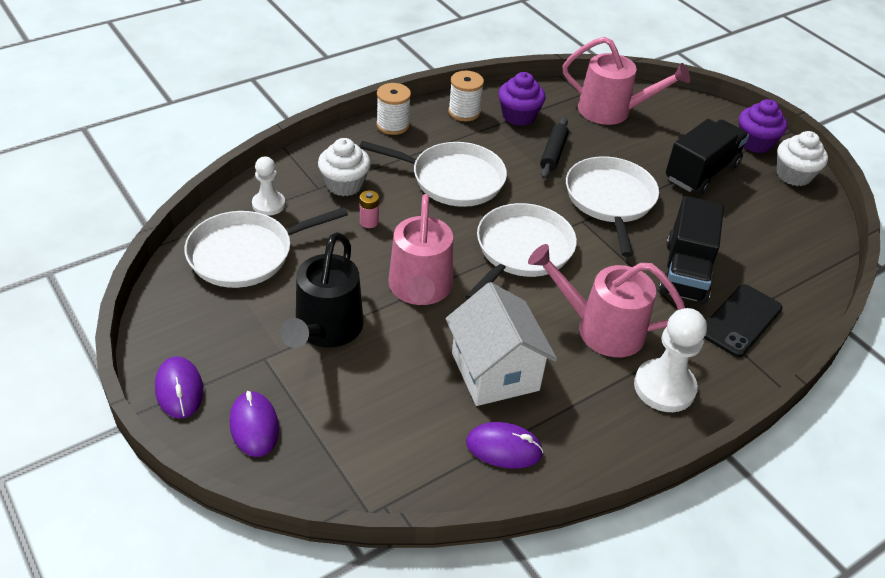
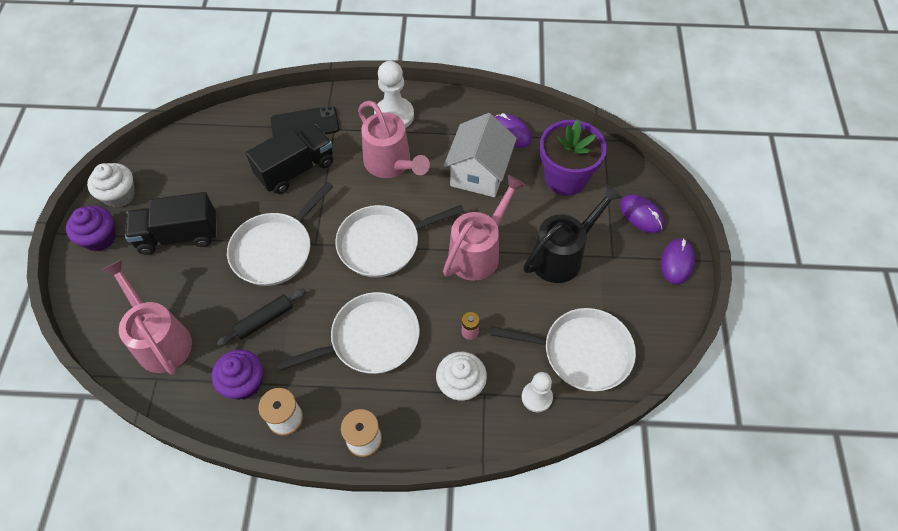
camera: 140 degrees left, 15 degrees up
purple mouse [229,391,279,457] -> purple mouse turned 60 degrees counterclockwise [620,194,664,233]
white pan [359,141,507,207] -> white pan turned 105 degrees clockwise [277,292,420,374]
none -> purple flower pot [540,120,607,196]

